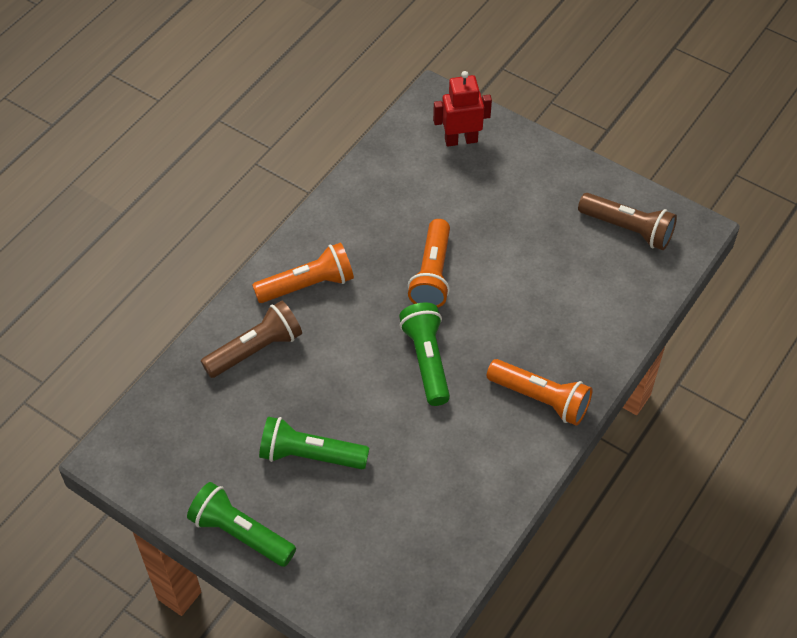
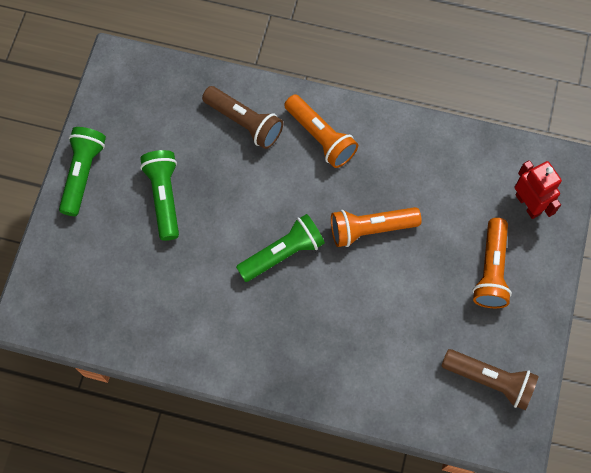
camera: 70 degrees right, 15 degrees up
orange flashlight [487,359,592,426] -> orange flashlight moved to [472,218,512,308]
brown flashlight [578,193,677,250] -> brown flashlight turned 75 degrees counterclockwise [441,349,539,410]

